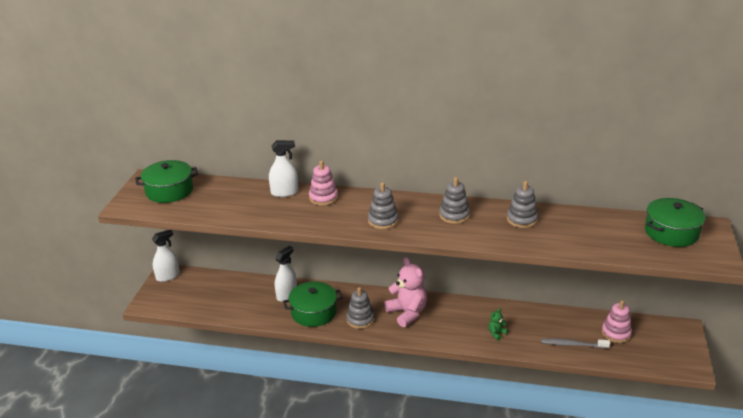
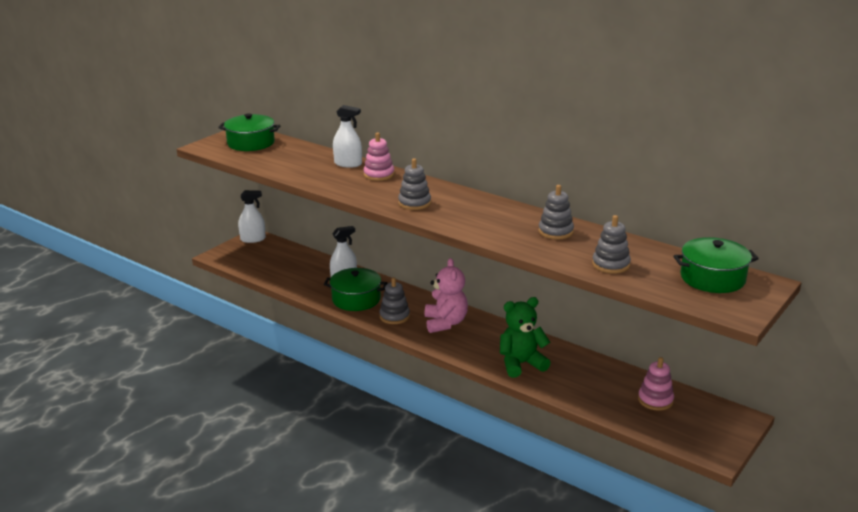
camera: 25 degrees right, 5 degrees down
grey stacking toy [439,177,470,224] -> grey stacking toy moved to [592,215,631,274]
green teddy bear [488,308,508,340] -> green teddy bear [500,297,551,378], size x2.22
grey toothbrush [541,338,610,349] -> none

